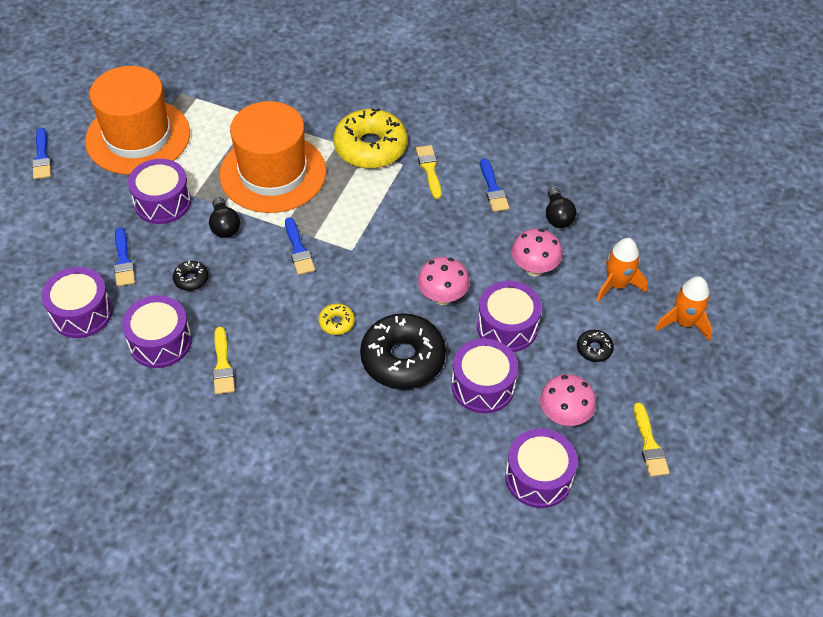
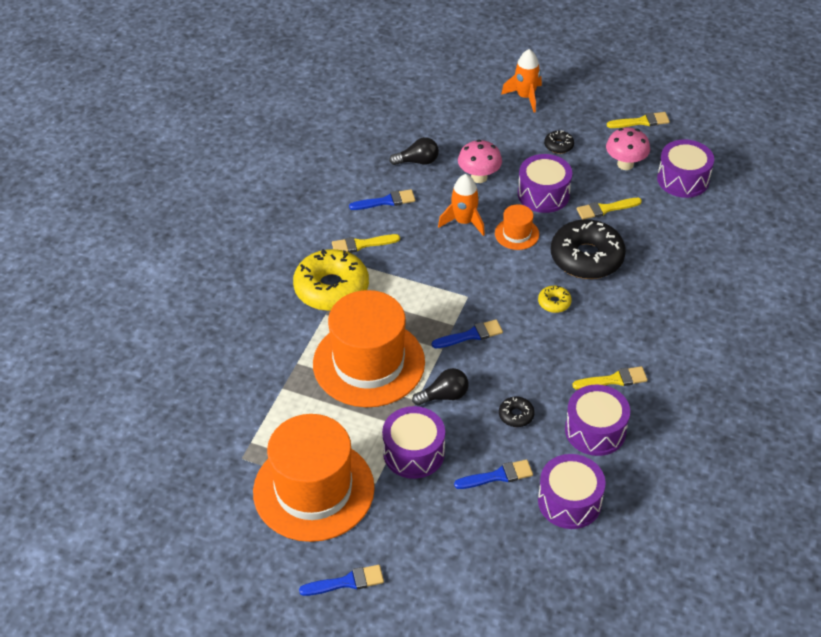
camera: 90 degrees left, 5 degrees down
pink mushroom [418,257,470,305] -> orange hat [495,204,539,250]
purple drum [451,338,518,413] -> yellow brush [577,198,642,220]
orange rocket [596,238,648,302] -> orange rocket moved to [438,174,485,236]

